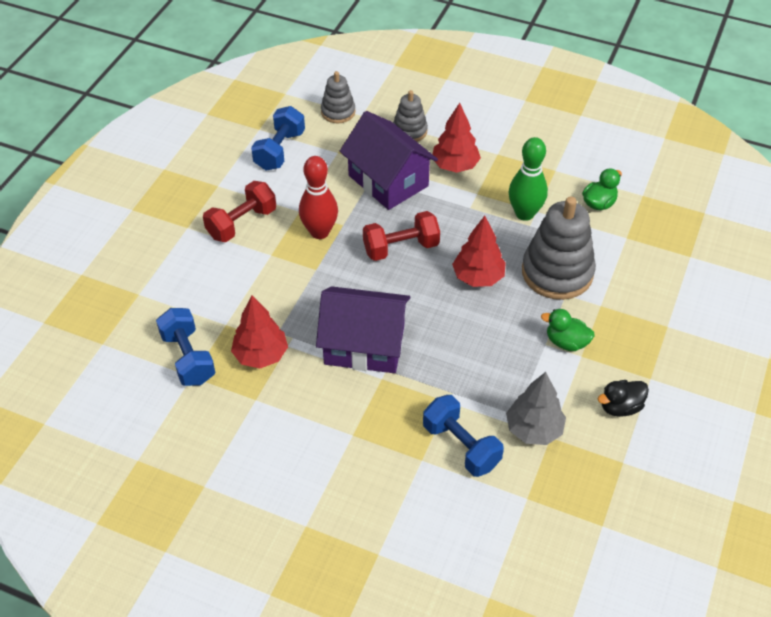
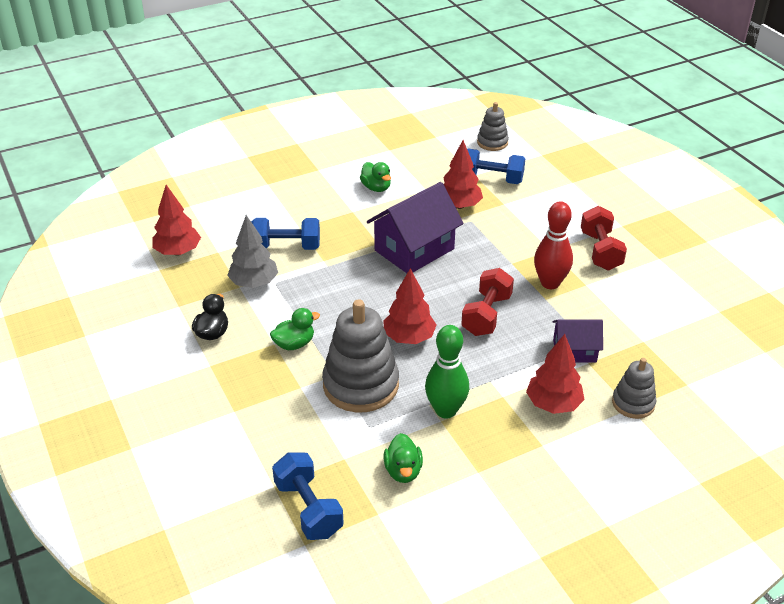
camera: 130 degrees right, 10 degrees down
blue dumbbell [251,106,305,170] -> blue dumbbell moved to [272,452,344,540]
grey stacking toy [321,71,356,123] -> grey stacking toy moved to [477,102,509,151]
purple house [339,111,438,210] -> purple house [552,319,603,363], size x0.57
none -> red tree [152,185,201,255]
none -> green duck [360,162,391,192]

